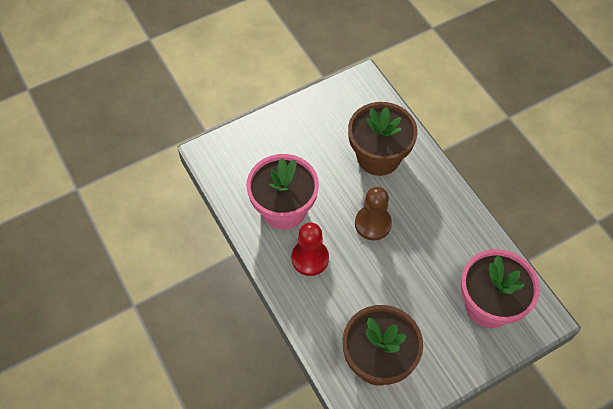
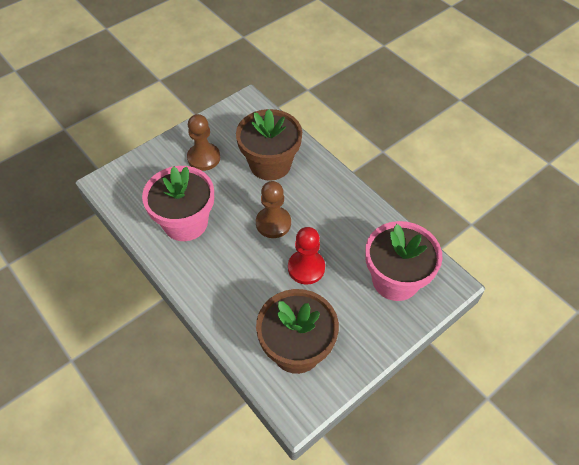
camera: 10 degrees left, 5 degrees down
red pawn [291,222,329,276] -> red pawn moved to [288,227,325,285]
none -> brown pawn [187,114,220,171]

